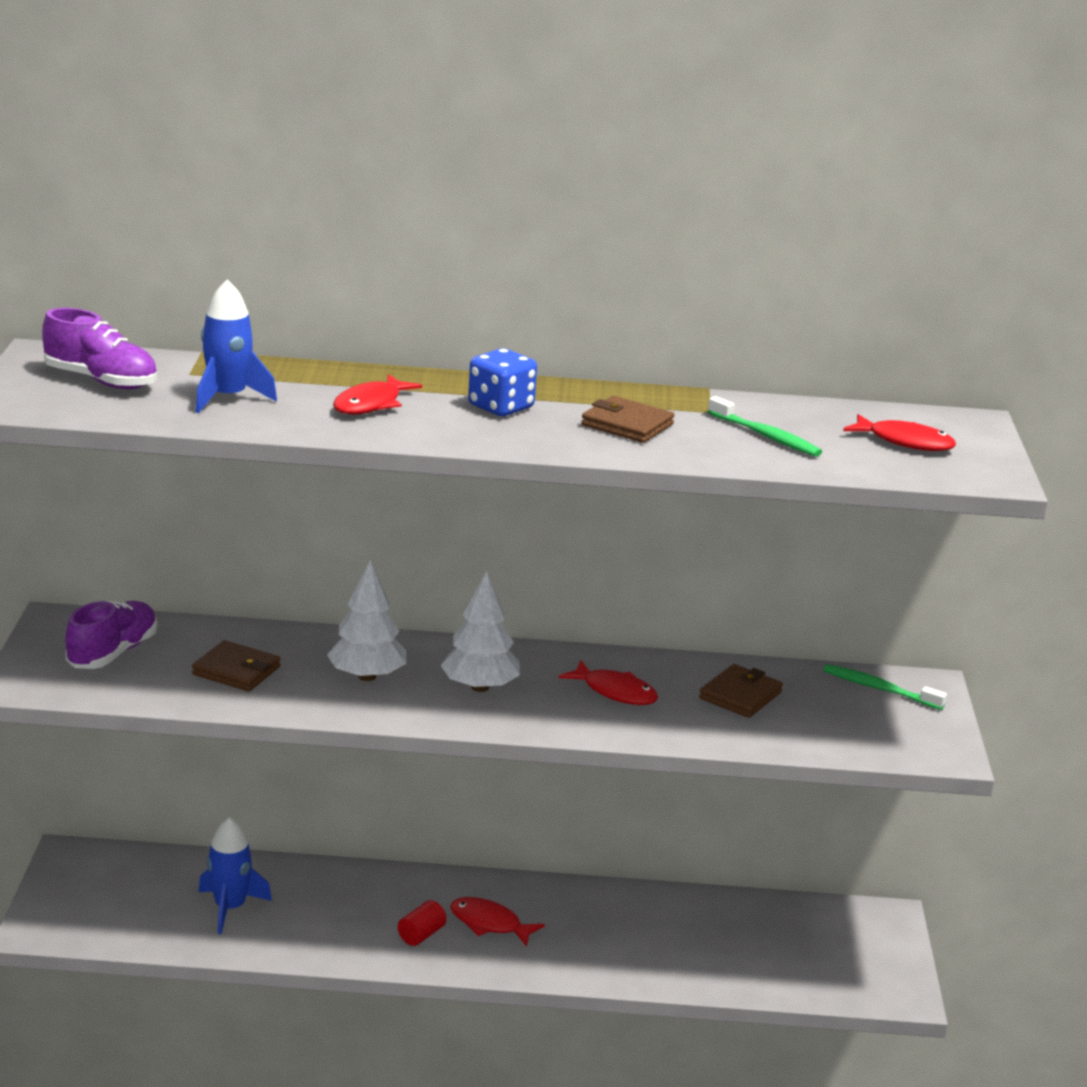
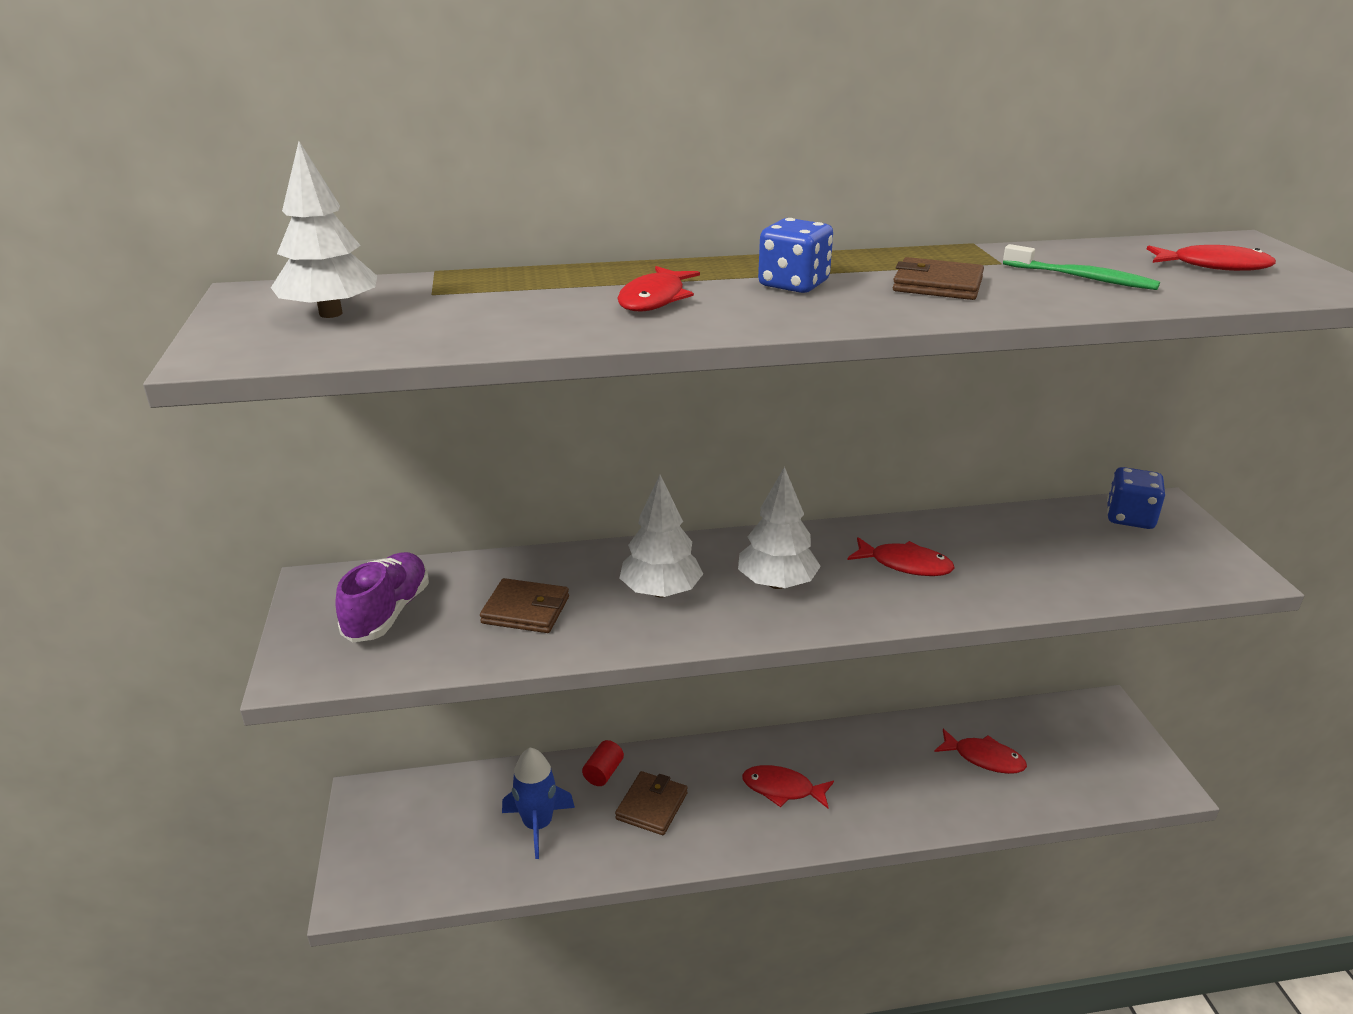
camera: 10 degrees left, 5 degrees up
purple shoe [42,308,157,389] -> white tree [271,141,377,318]
blue rocket [195,280,277,413] -> none
red cylinder [398,900,446,946] -> red cylinder moved to [582,740,624,786]
brown wallet [699,664,783,718] -> brown wallet moved to [615,771,688,835]
green toothbrush [823,664,947,710] -> blue dice [1107,467,1165,529]
none -> red fish [934,729,1027,774]

